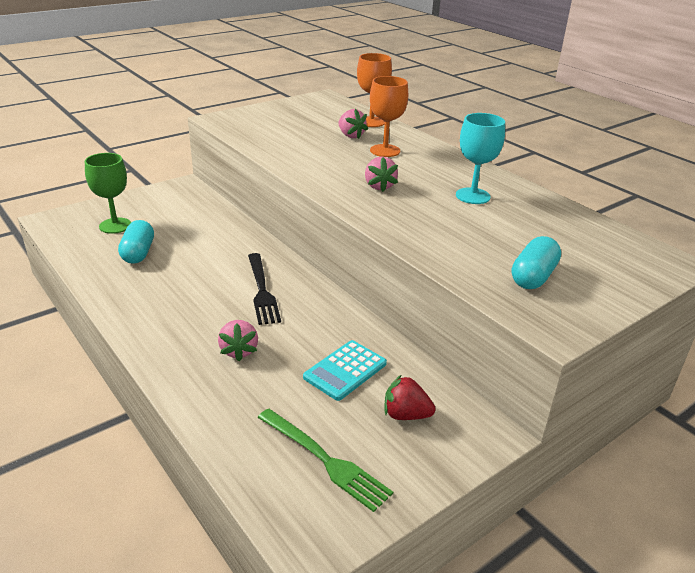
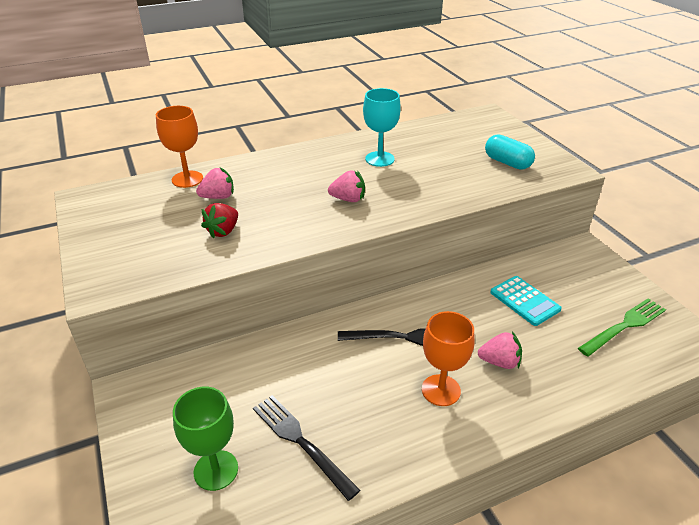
camera: 75 degrees left, 5 degrees up
turquoise capsule [118,220,154,264] -> black fork [253,395,360,501]
orange goblet [370,76,408,157] -> orange goblet moved to [422,311,475,406]
red strawberry [385,374,436,420] -> red strawberry moved to [201,203,238,239]

